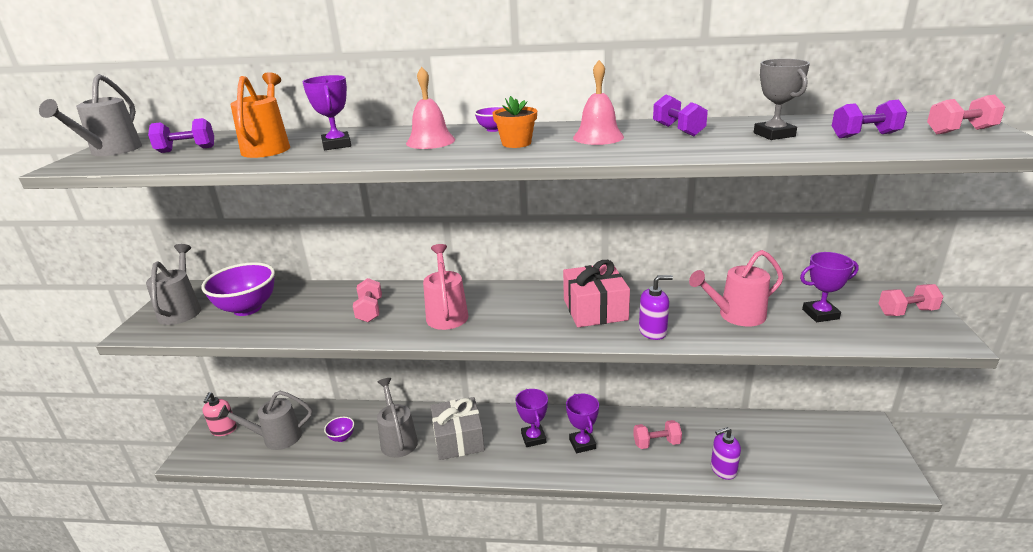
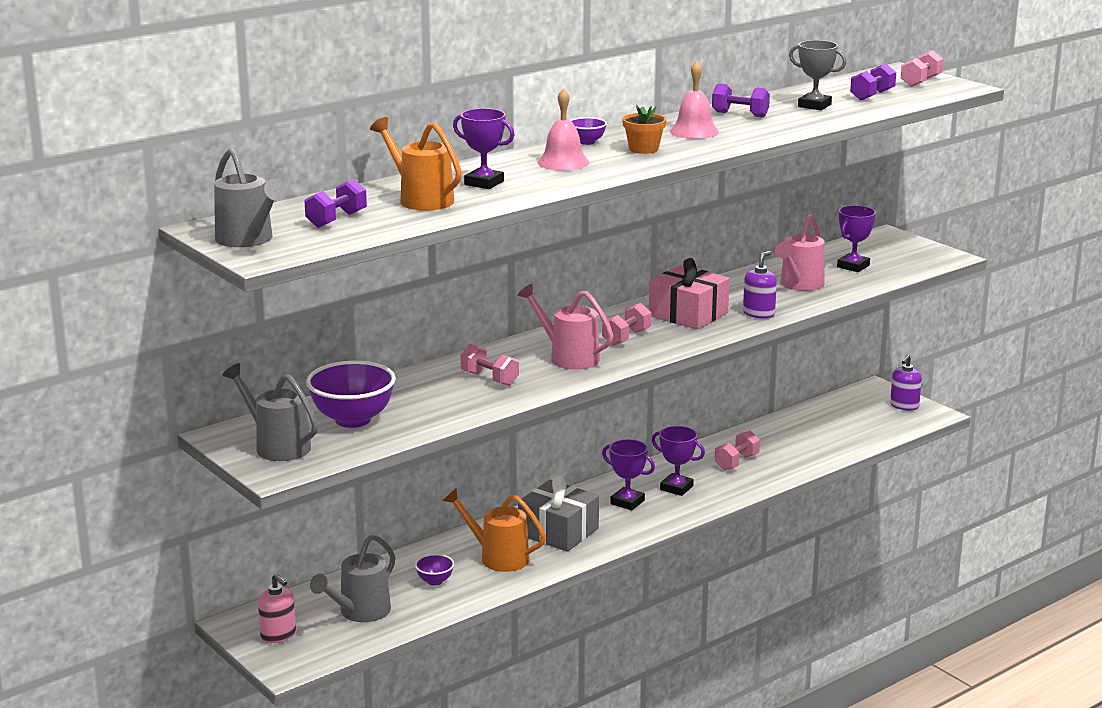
camera: 45 degrees left, 5 degrees down
grey watering can [377,378,418,458] -> orange watering can [443,488,546,572]
purple soap dispenser [711,427,741,480] -> purple soap dispenser moved to [890,355,922,410]
pink dumbbell [878,284,944,316] -> pink dumbbell moved to [602,303,651,346]

